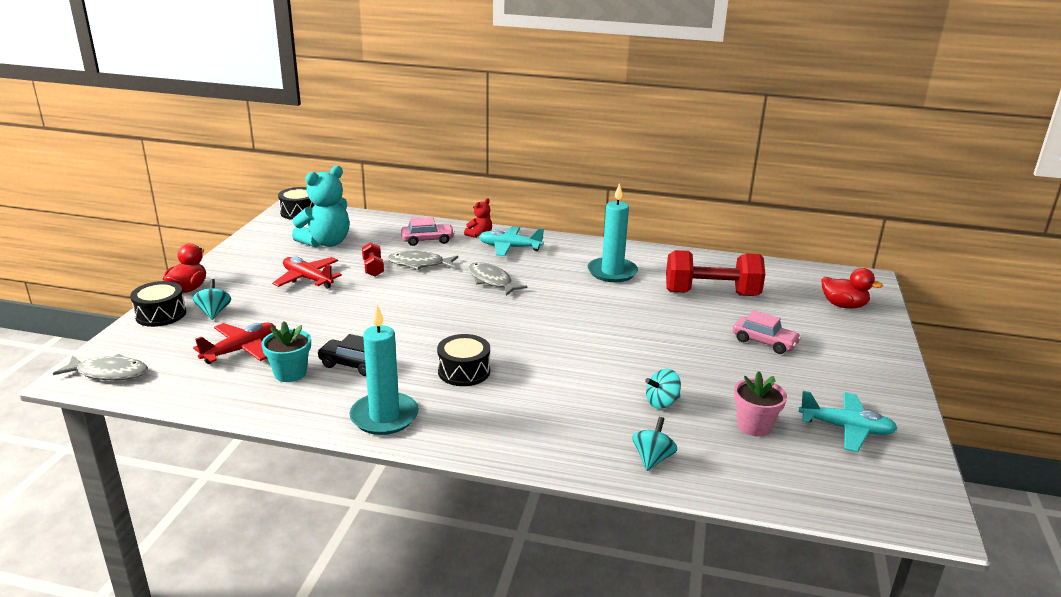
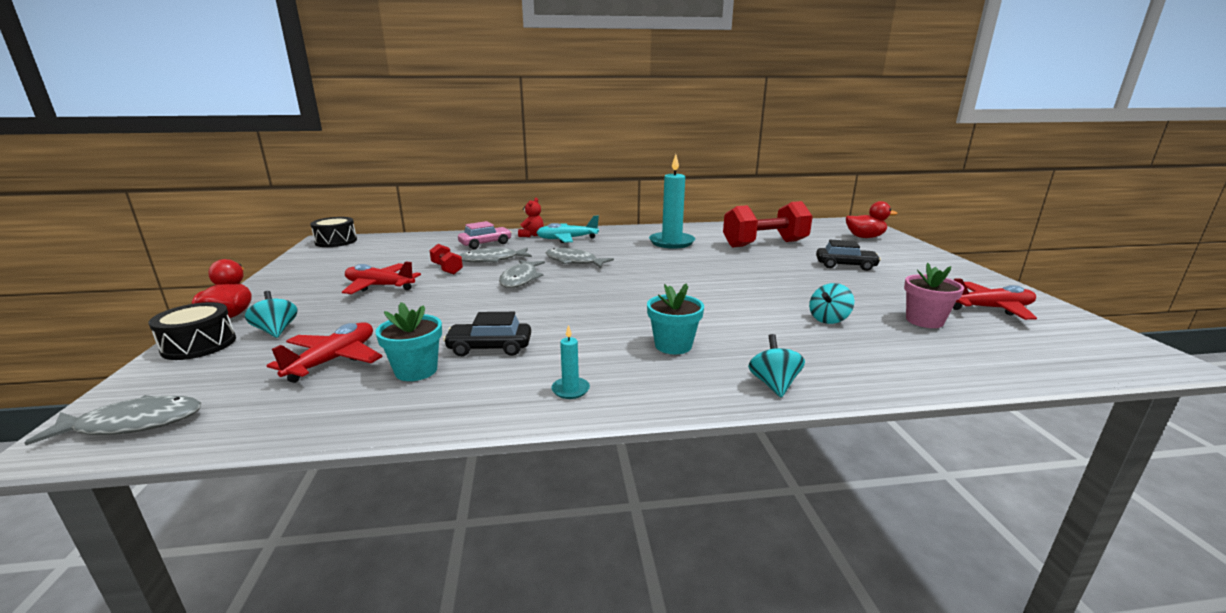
camera: 20 degrees left, 5 degrees down
turquoise teddy bear [292,166,350,247] -> none
turquoise candle [349,305,419,435] -> turquoise candle [551,325,590,399], size x0.44
black drum [437,334,490,386] -> none
turquoise spinning top [633,417,677,471] -> turquoise spinning top moved to [748,334,805,398]
pink car [733,310,801,354] -> black car [816,240,881,271]
turquoise plane [798,391,898,452] -> red plane [953,279,1037,320]
none -> grey fish [499,260,545,288]
none -> turquoise flower pot [647,283,704,354]

